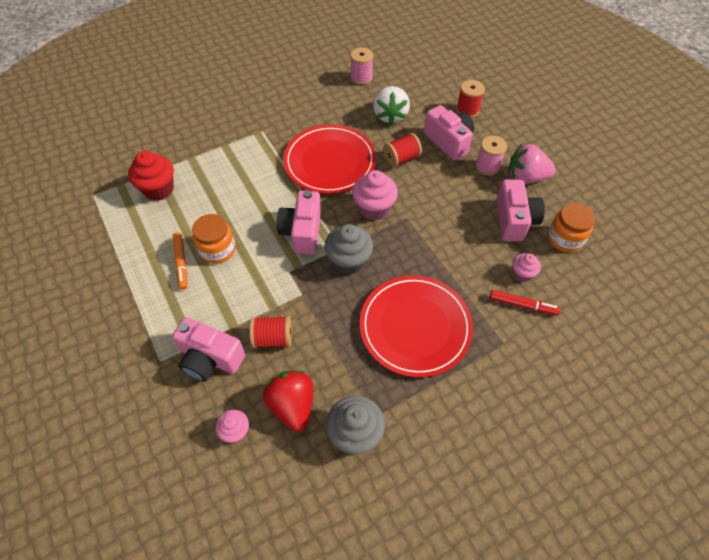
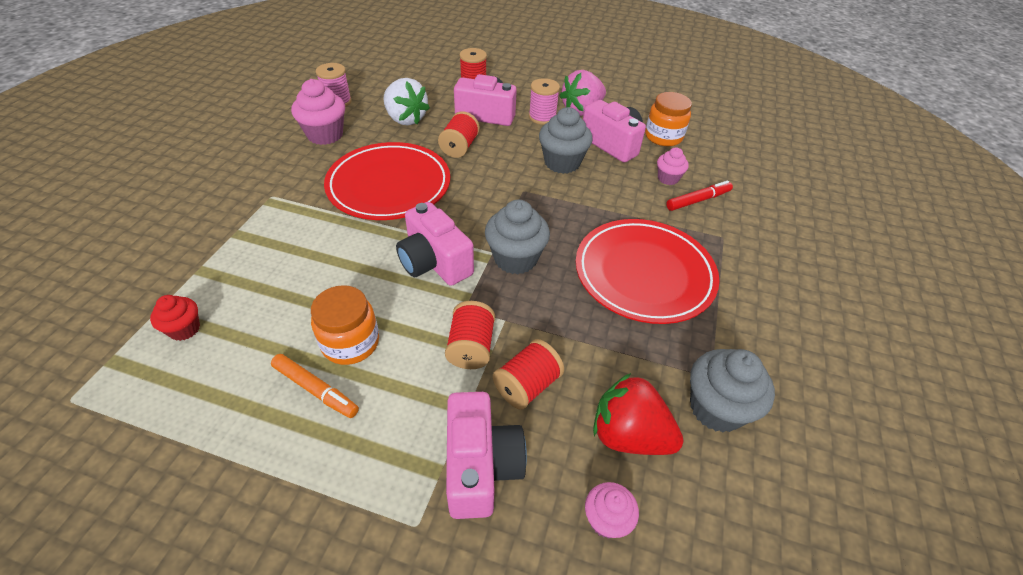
camera: 45 degrees left, 10 degrees down
red cupcake [128,151,174,201] -> red cupcake [150,295,200,341], size x0.58
pink camera [172,317,246,382] -> pink camera turned 75 degrees counterclockwise [446,392,527,519]
pink cupcake [352,170,398,221] -> pink cupcake moved to [291,79,345,145]
none -> red spool [445,301,495,369]
none -> grey cupcake [539,107,593,174]

